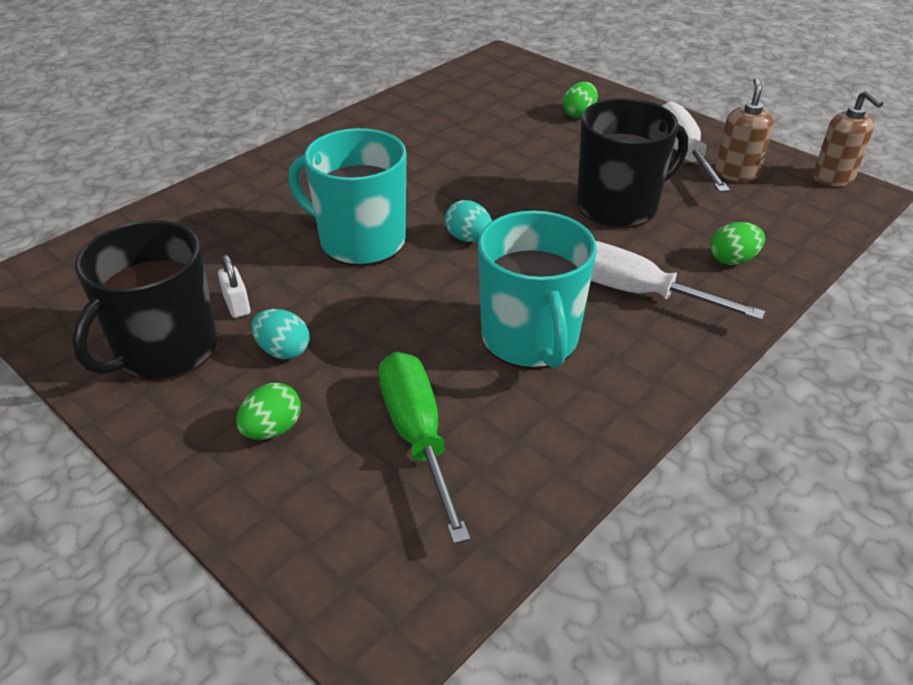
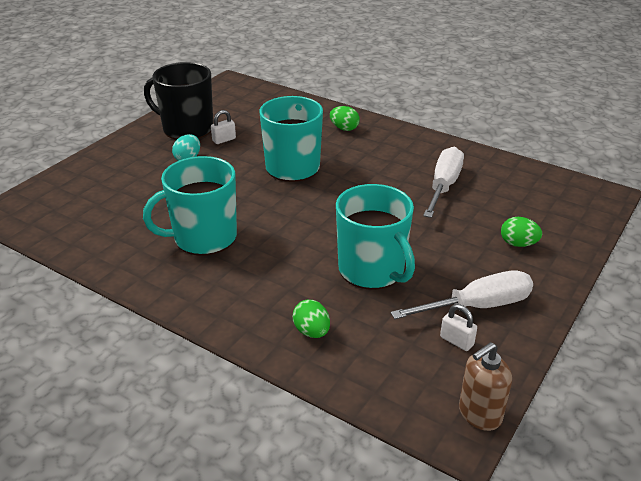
camera: 80 degrees right, 5 degrees down
green egg [236,383,301,440] -> green egg moved to [330,106,360,131]
green screwdriver [379,352,470,544] -> none
turquoise egg [445,200,492,242] -> none
black mug [577,98,688,228] -> turquoise mug [336,184,415,290]
white screwdriver [591,241,766,320] -> white screwdriver moved to [423,147,464,218]
brown soap dispenser [715,77,774,182] -> white padlock [440,304,477,351]

